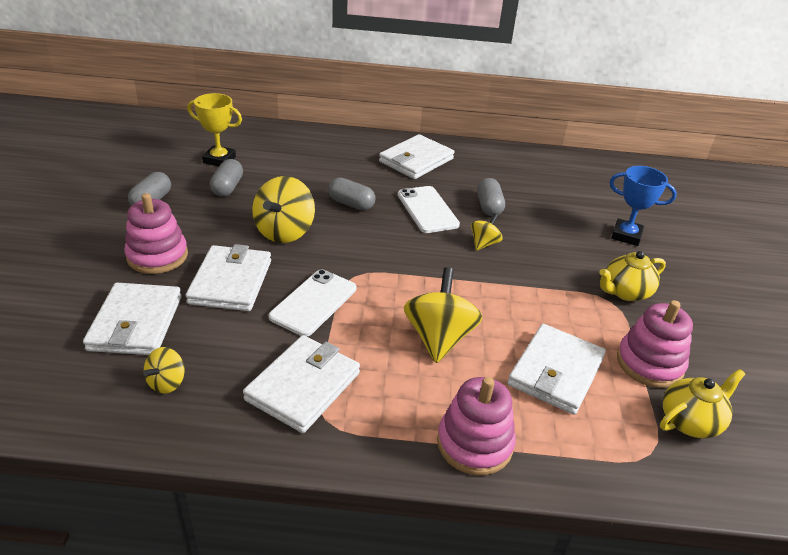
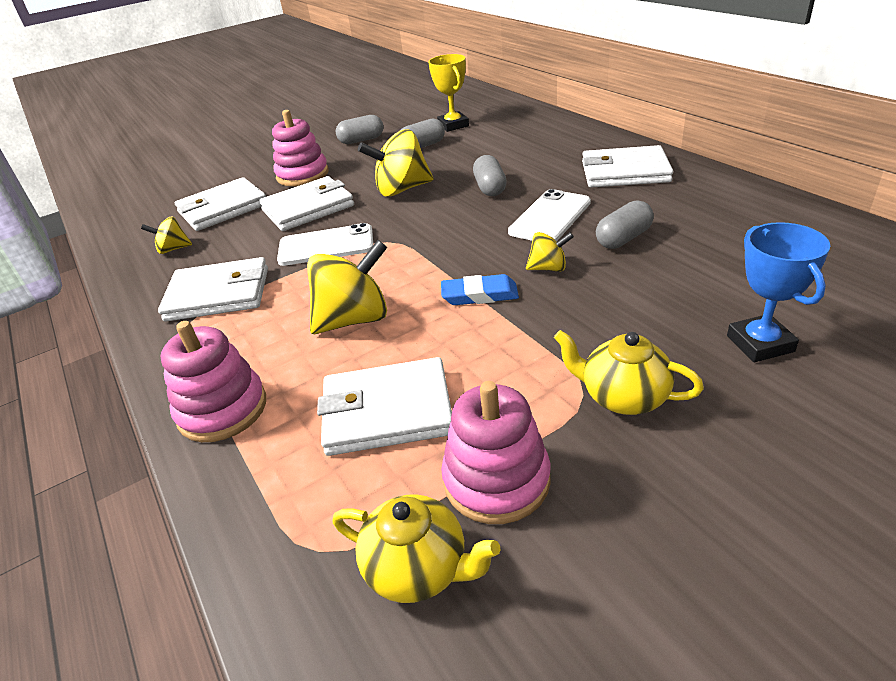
camera: 60 degrees right, 0 degrees up
none -> blue eraser [441,274,519,305]

